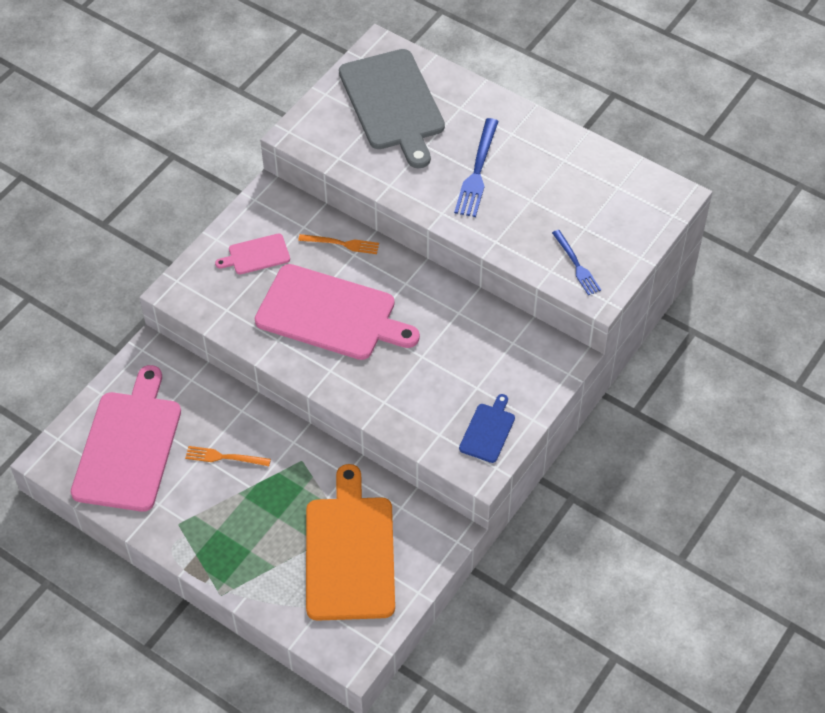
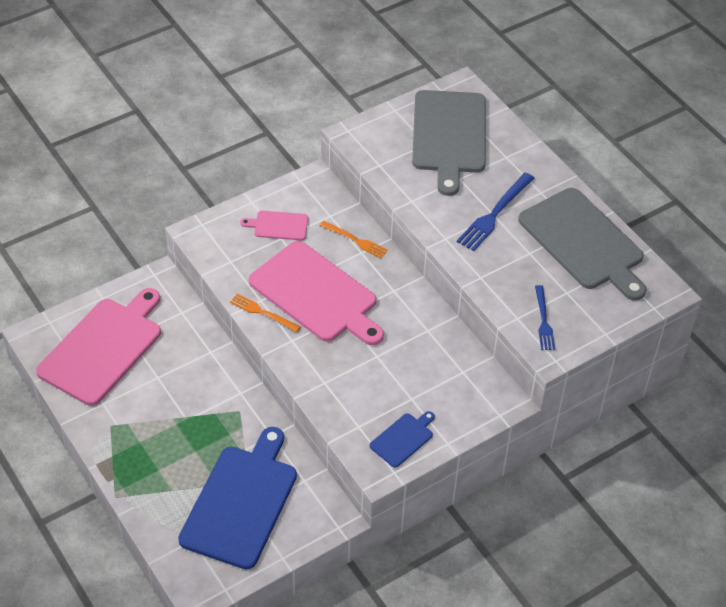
camera: 20 degrees right, 5 degrees down
orange fork [185,446,271,466] -> orange fork moved to [230,294,300,332]
orange cutting board [306,464,395,621] -> blue cutting board [178,427,297,570]
none -> grey cutting board [518,188,646,300]

